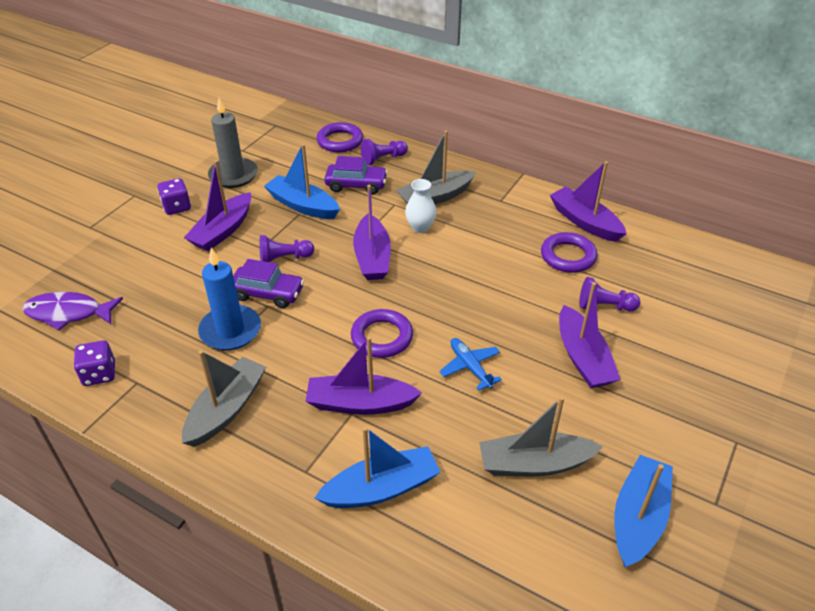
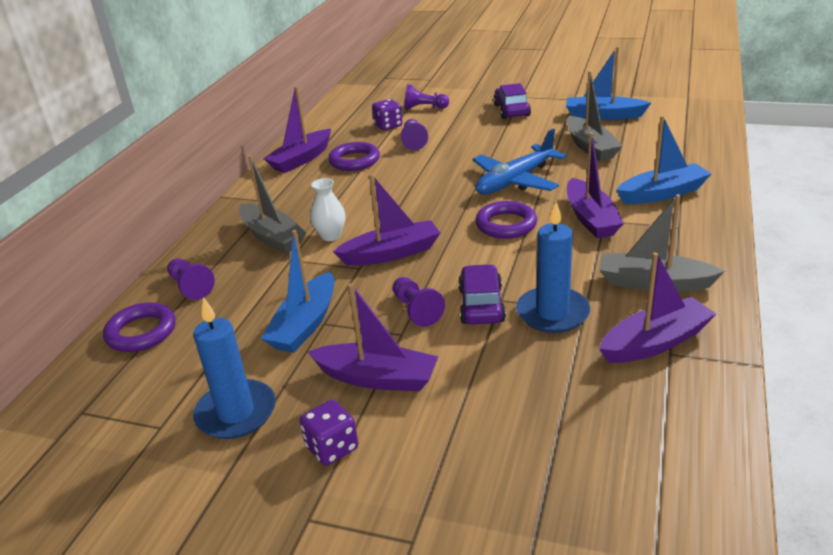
camera: 100 degrees left, 10 degrees down
purple fish [23,292,123,331] -> none
purple dice [74,340,115,386] -> purple dice moved to [372,99,402,130]
grey candle [208,98,258,188] -> blue candle [193,297,276,439]
blue boat [315,427,440,508] -> blue boat turned 105 degrees clockwise [616,116,711,204]
purple car [324,156,388,195] -> purple car moved to [493,83,531,119]
blue plane [439,338,502,390] -> blue plane [472,129,567,195], size x1.79
purple boat [559,282,621,388] -> purple boat moved to [599,252,716,363]
none -> purple pawn [404,84,449,110]

